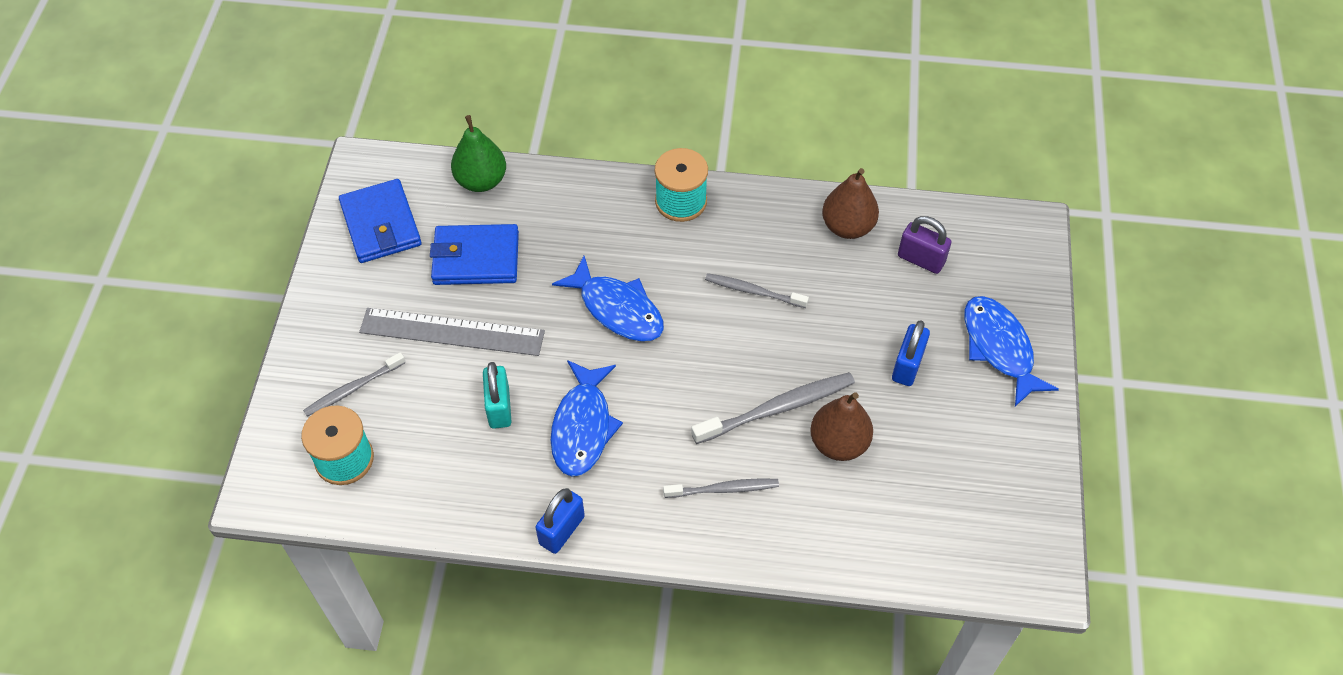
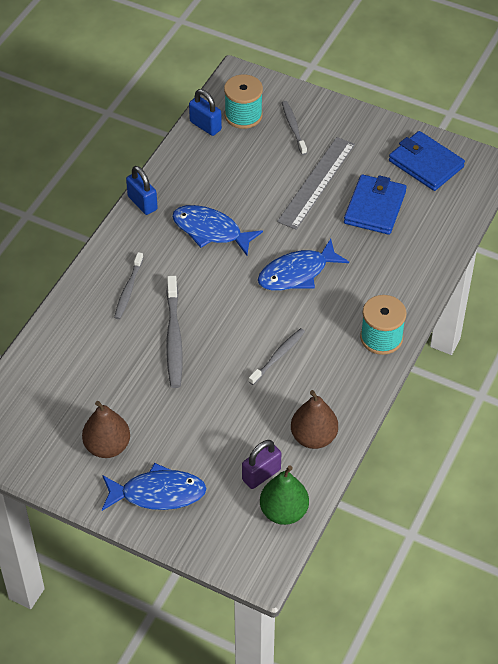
camera: 110 degrees right, 5 degrees down
blue wallet [339,179,422,263] -> blue wallet turned 45 degrees clockwise [389,131,465,191]
green pear [451,115,506,192] -> green pear moved to [260,465,309,525]
turquoise padlock [483,362,512,429] -> none
brown pear [810,392,873,461] -> brown pear moved to [82,401,130,458]
blue padlock [892,320,930,386] -> blue padlock moved to [189,89,222,136]

